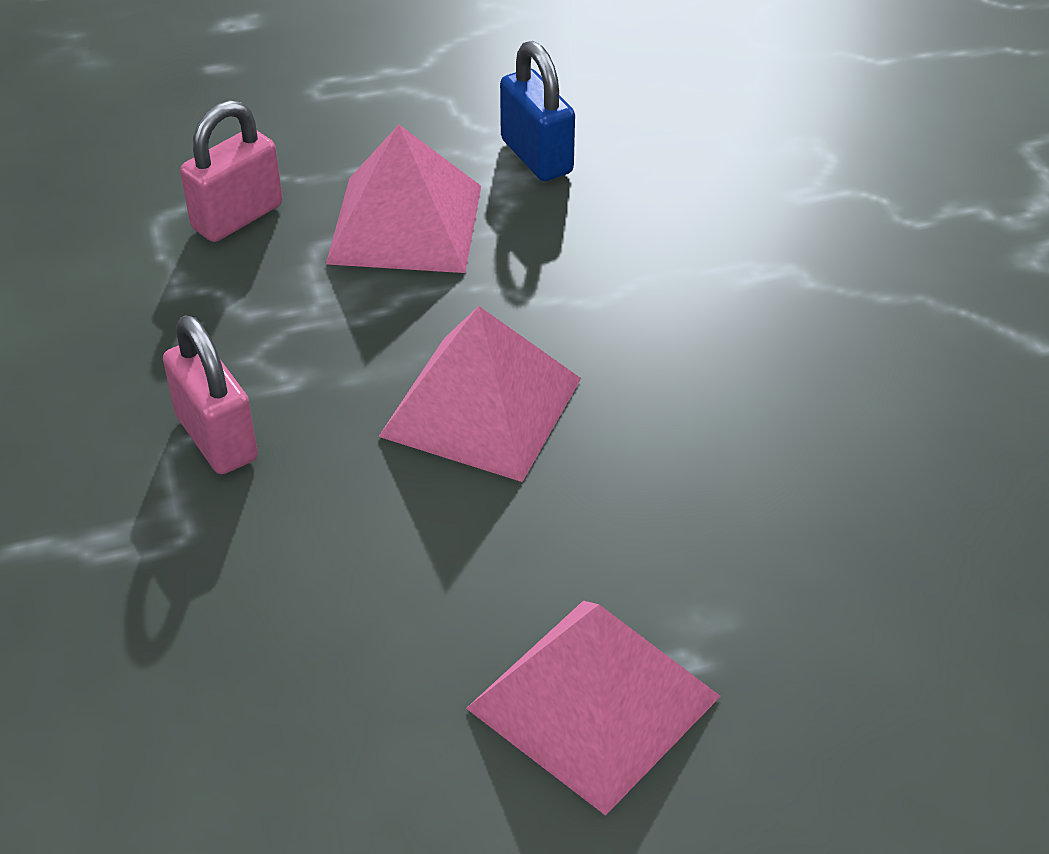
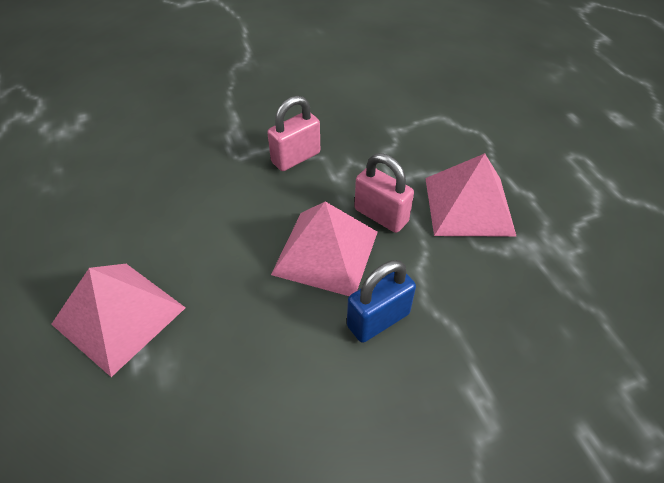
camera: 85 degrees right, 5 degrees up
pink padlock [180,100,283,242] -> pink padlock moved to [354,153,414,233]
blue padlock [500,41,575,181] -> blue padlock moved to [347,260,416,343]

